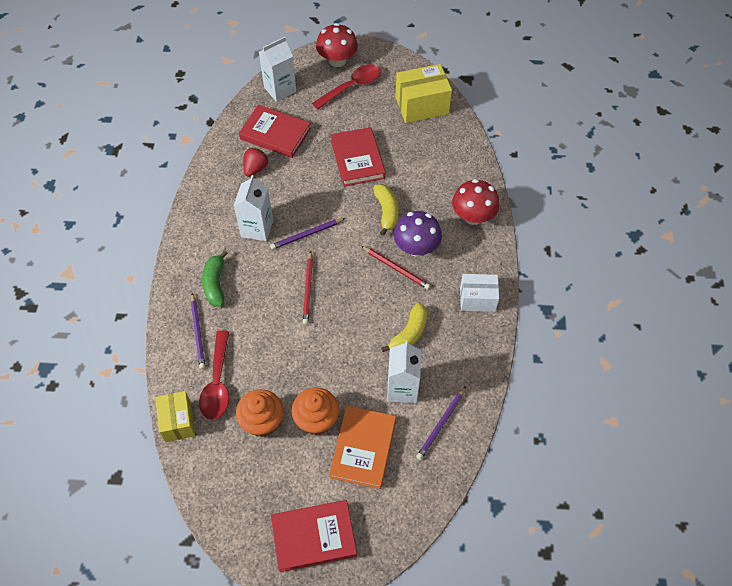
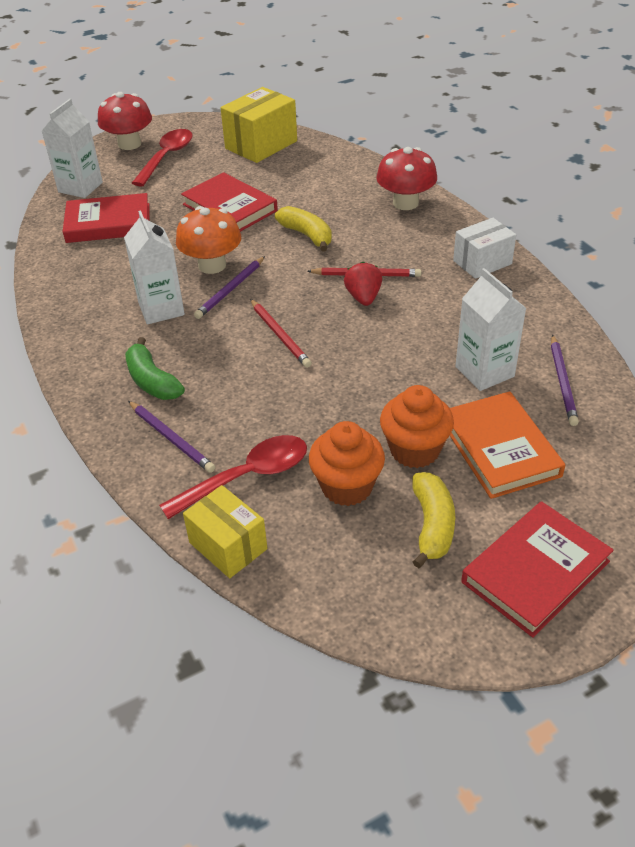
camera: 30 degrees left, 15 degrees down
red spoon [199,330,229,420] -> red spoon turned 90 degrees counterclockwise [159,435,307,519]
red strawberry [243,148,268,177] -> red strawberry moved to [344,262,382,306]
yellow banana [381,303,427,352] -> yellow banana moved to [412,472,455,568]
purple mushroom [394,211,442,256] -> none
none -> orange mushroom [176,206,241,274]

